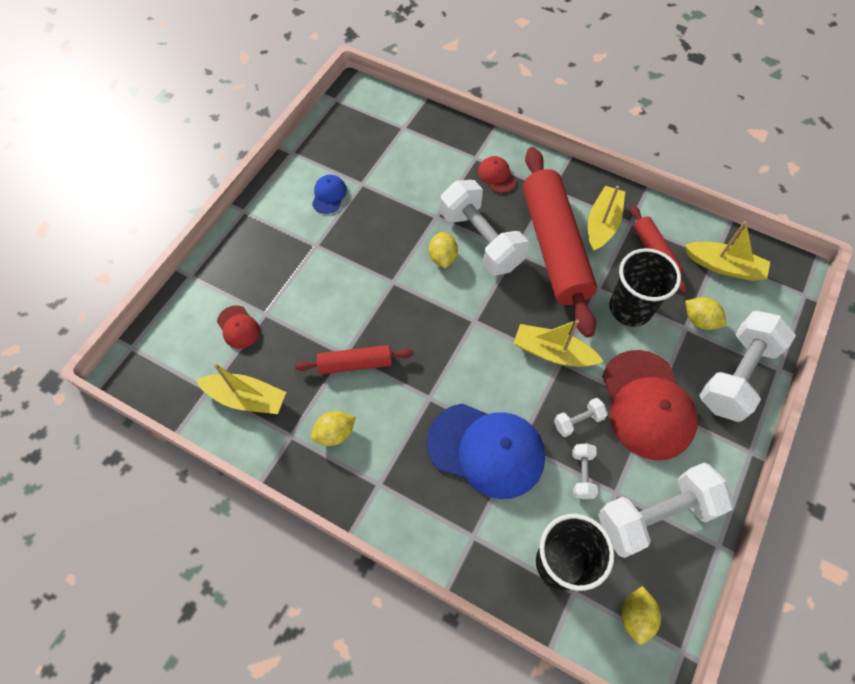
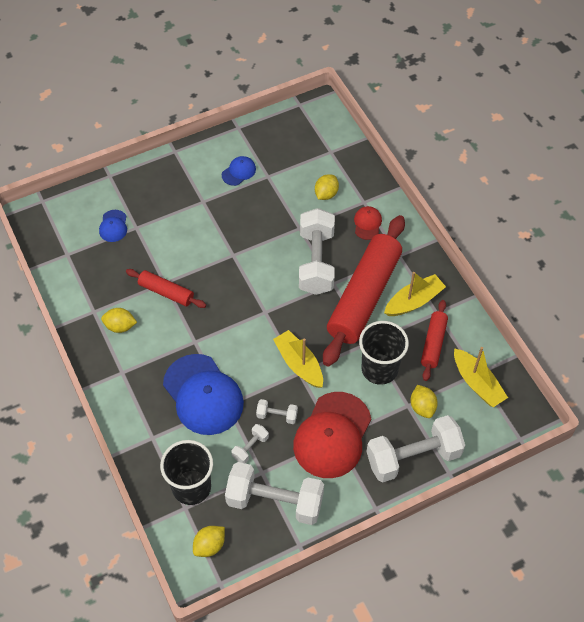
camera: 35 degrees right, 5 degrees down
yellow boat [196,363,286,414] -> none
red cap [217,305,260,349] -> blue cap [99,210,127,242]
yellow lemon [429,232,458,268] -> yellow lemon moved to [315,174,339,200]

